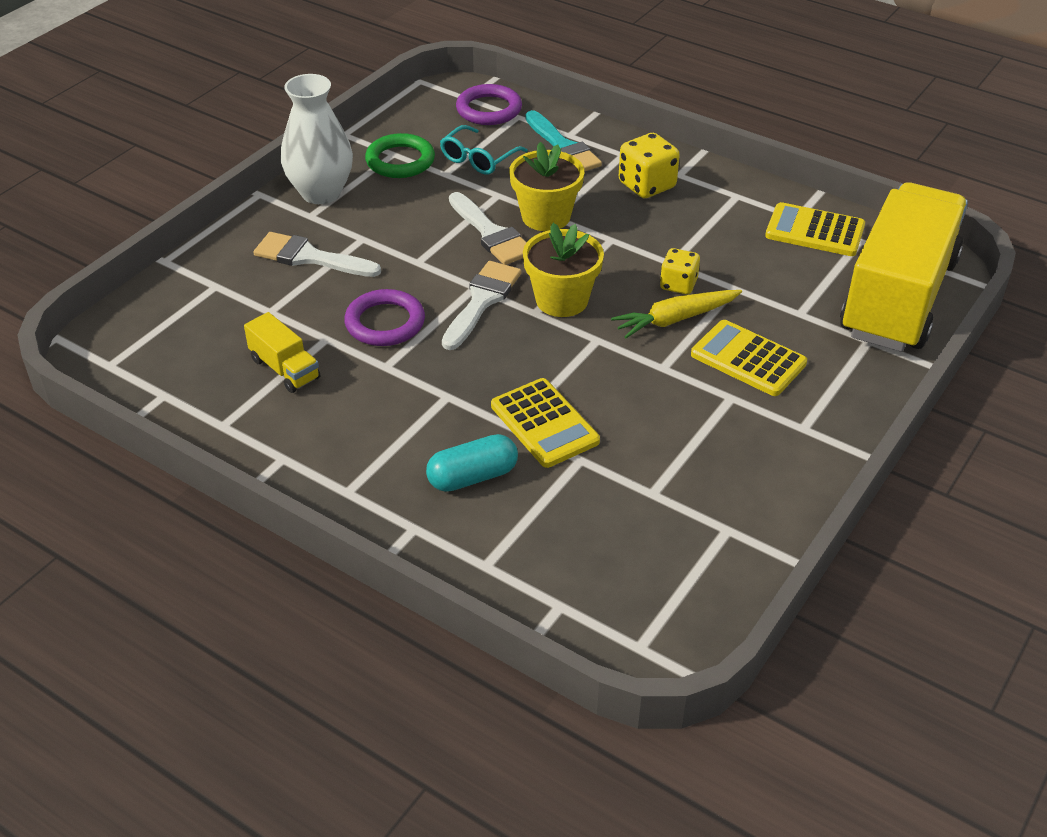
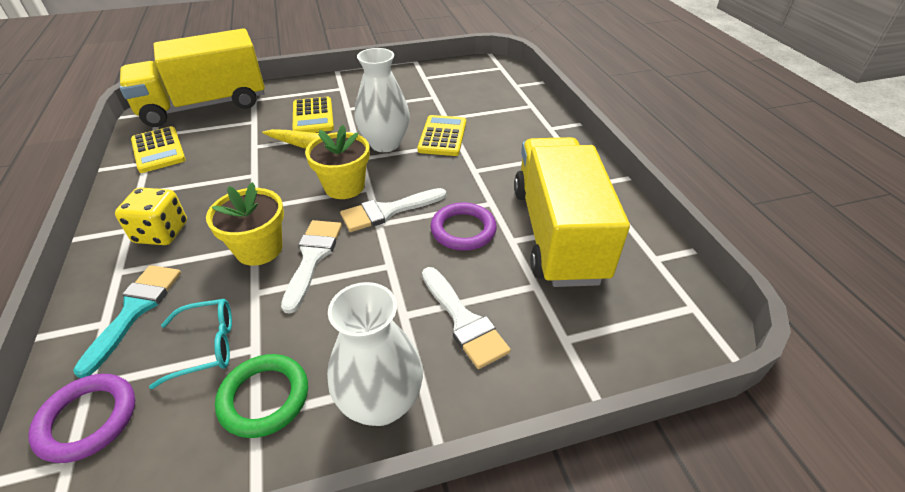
camera: 140 degrees left, 0 degrees up
yellow truck [244,312,320,393] -> yellow truck [514,137,630,287], size x2.49
turquoise capsule [426,434,518,492] -> none
yellow dice [660,248,700,294] -> none
none -> white vase [355,48,410,152]

